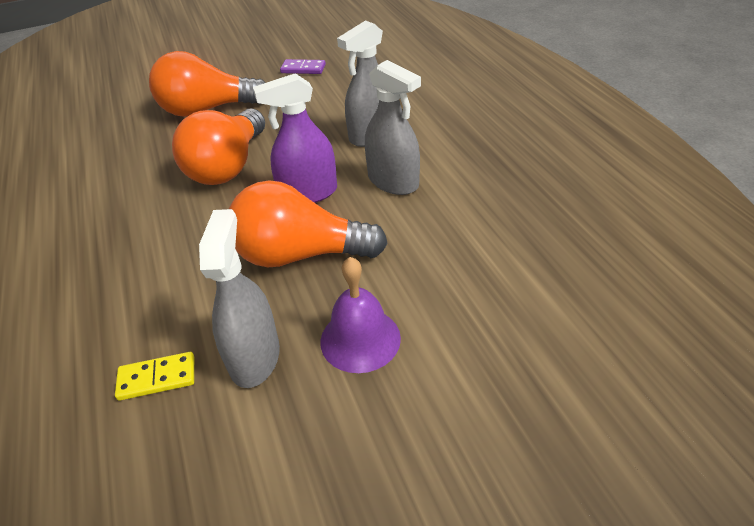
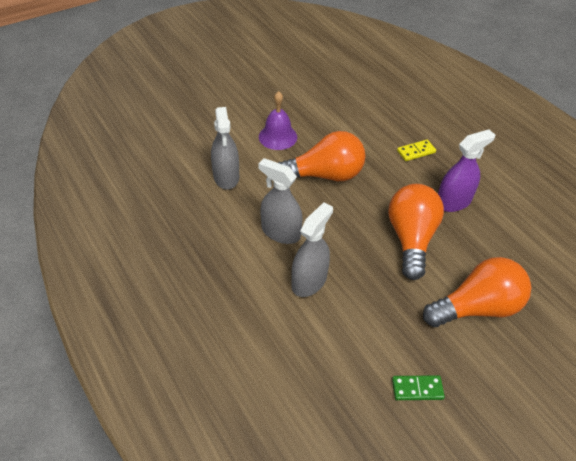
camera: 165 degrees right, 5 degrees up
yellow domino [115,352,194,401] -> yellow domino moved to [397,140,436,161]
grey spray bottle [199,209,280,388] -> grey spray bottle moved to [211,107,239,189]
purple spray bottle [253,73,337,203] -> purple spray bottle moved to [438,129,495,212]
purple domino [280,59,326,74] -> green domino [392,375,445,400]

